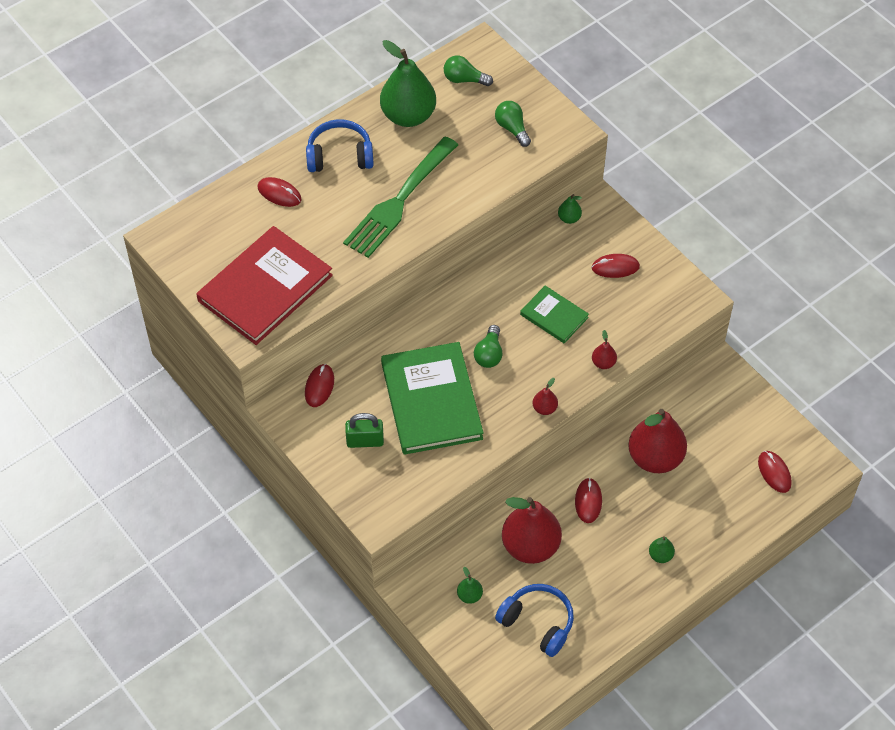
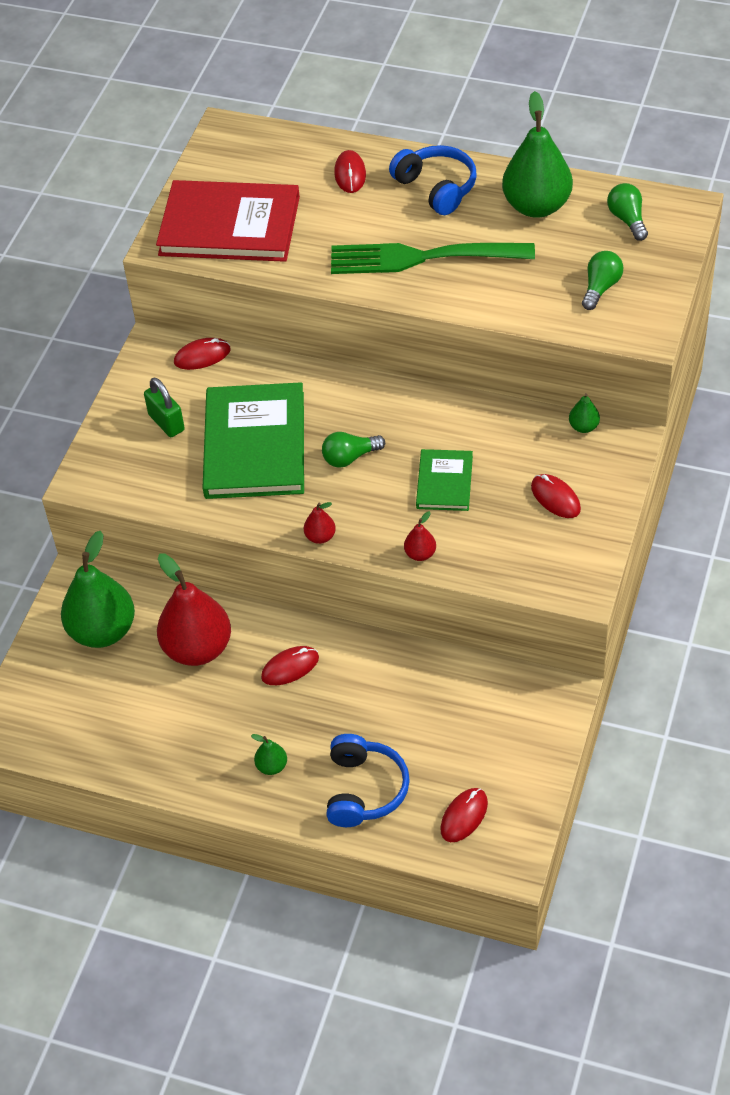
camera: 60 degrees right, 5 degrees down
green book [381,342,484,455] -> green book turned 45 degrees counterclockwise [203,382,304,499]
green pear [457,567,483,604] -> green pear [61,531,135,648], size x2.33
blue headphones [495,584,574,657] -> blue headphones moved to [326,734,410,827]
red pear [628,409,687,473] -> none

